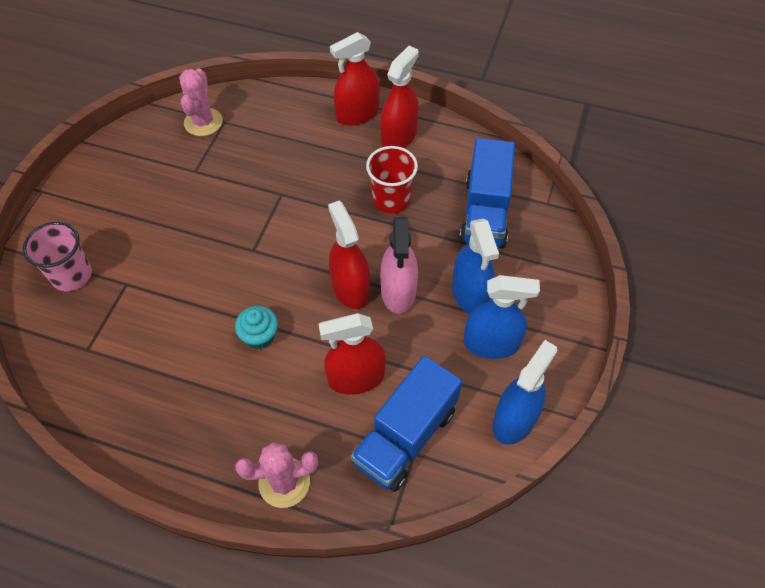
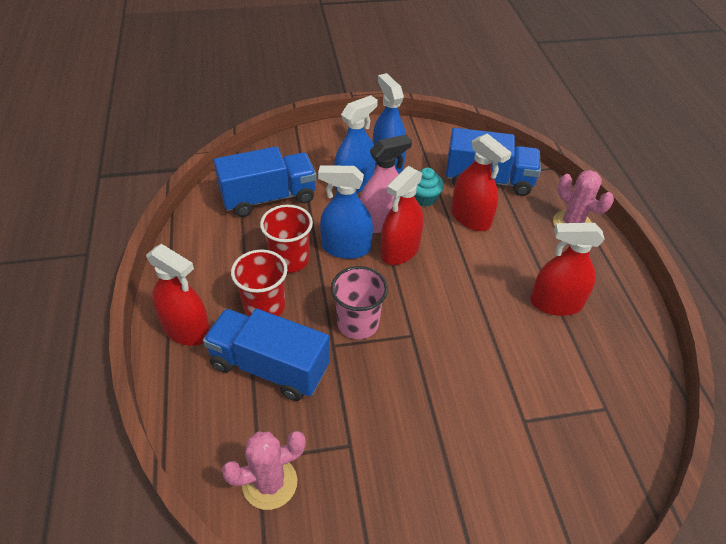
camera: 120 degrees left, 10 degrees down
pink cup [23,222,92,291] -> pink cup moved to [331,266,388,339]
turquoise cupcake [235,306,278,349] -> turquoise cupcake moved to [414,168,444,207]
red spray bottle [380,46,419,148] -> red spray bottle moved to [530,223,605,316]
blue spray bottle [493,340,557,445] -> blue spray bottle moved to [318,165,373,259]
none -> blue truck [203,309,330,401]
none -> red cup [231,249,288,317]

